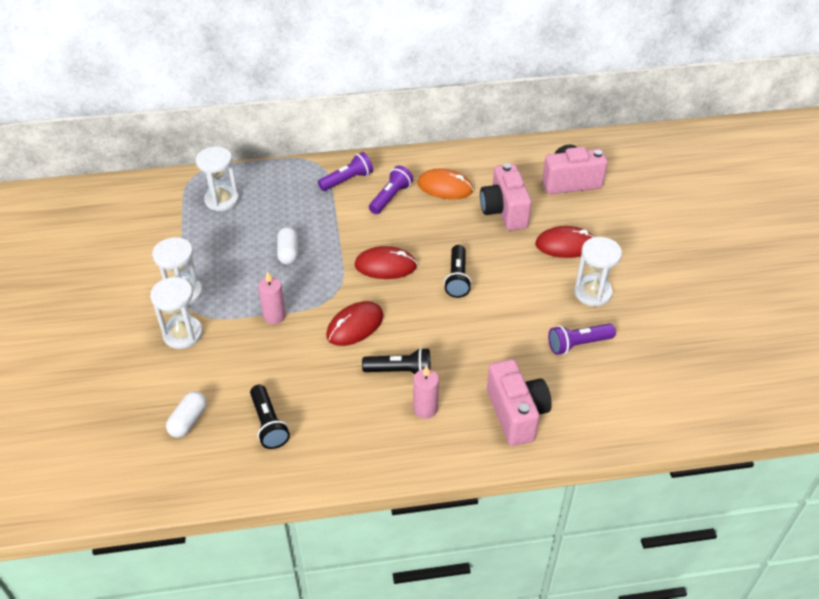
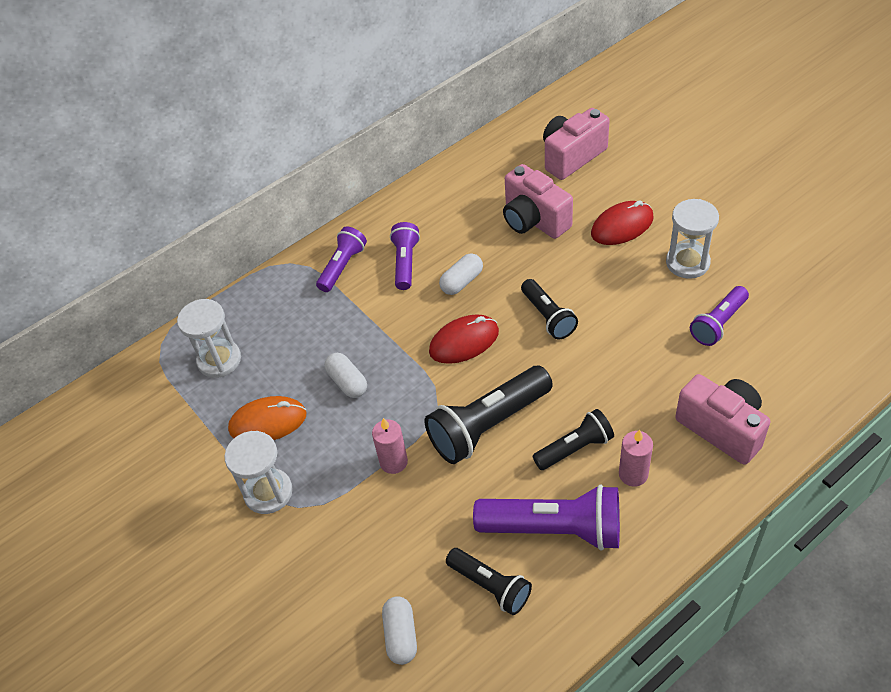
camera: 25 degrees left, 5 degrees up
white hourglass [150,277,203,349] -> none
red mouse [326,301,384,346] -> black flashlight [424,366,553,464]
orange mouse [417,169,473,199] -> orange mouse moved to [228,396,307,440]
none -> white capsule [439,254,483,295]
none -> purple flashlight [473,484,620,551]

